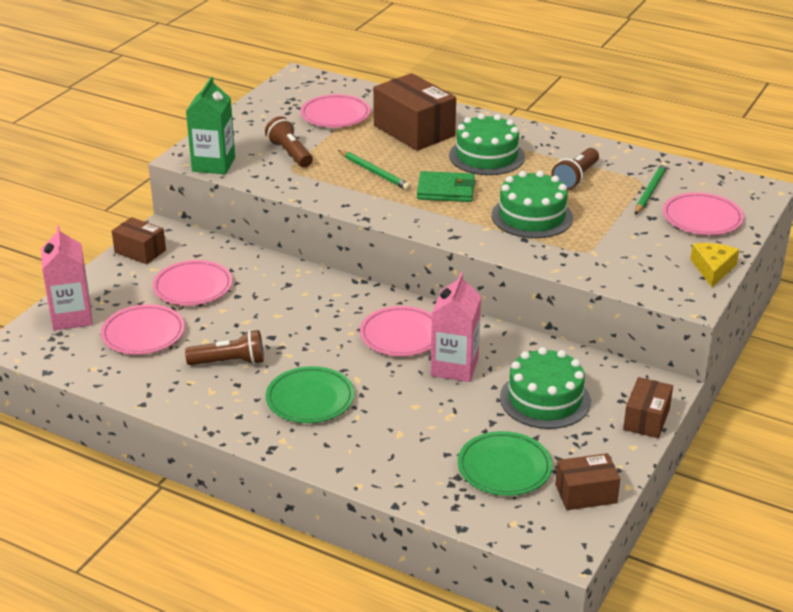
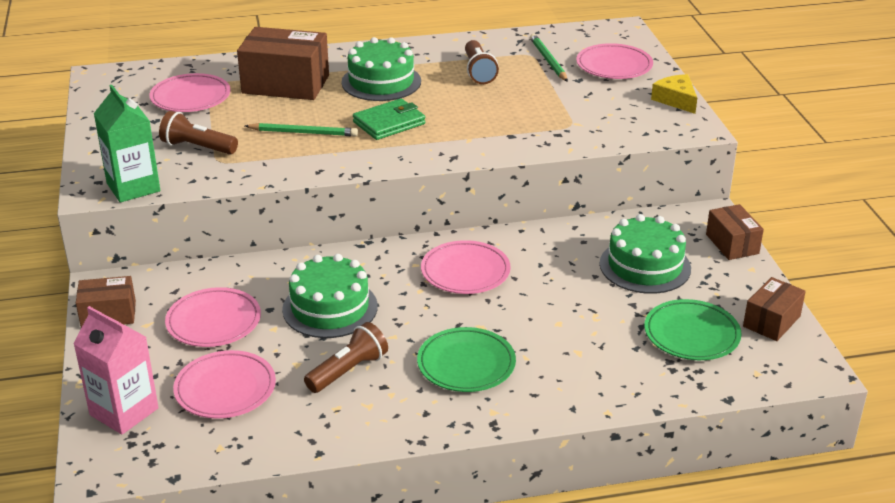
camera: 40 degrees left, 0 degrees up
pink carton [431,272,481,382] -> none
green cake [492,171,573,238] -> green cake moved to [282,254,378,338]

